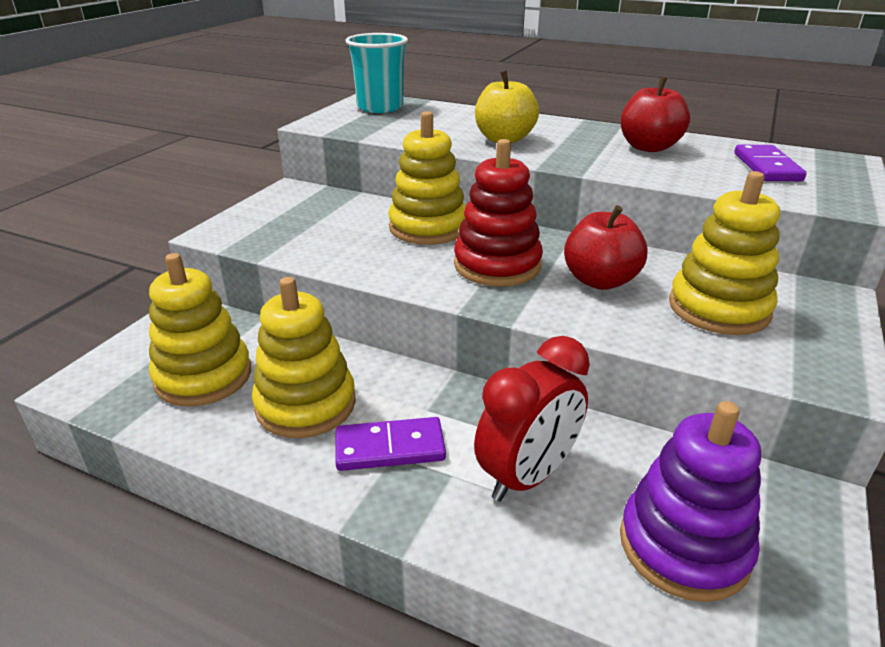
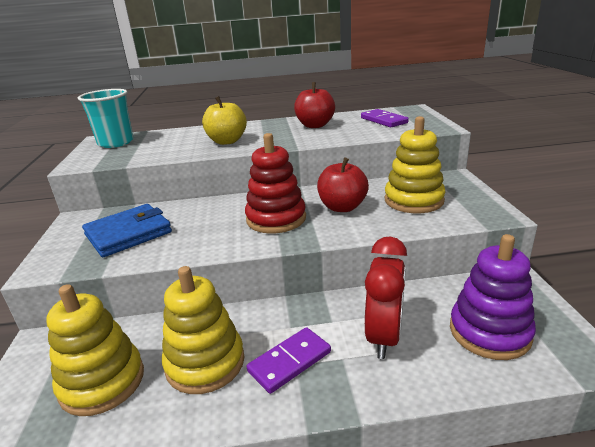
camera: 30 degrees left, 5 degrees down
yellow stacking toy [388,111,466,245] -> none
none -> blue wallet [82,204,172,257]

